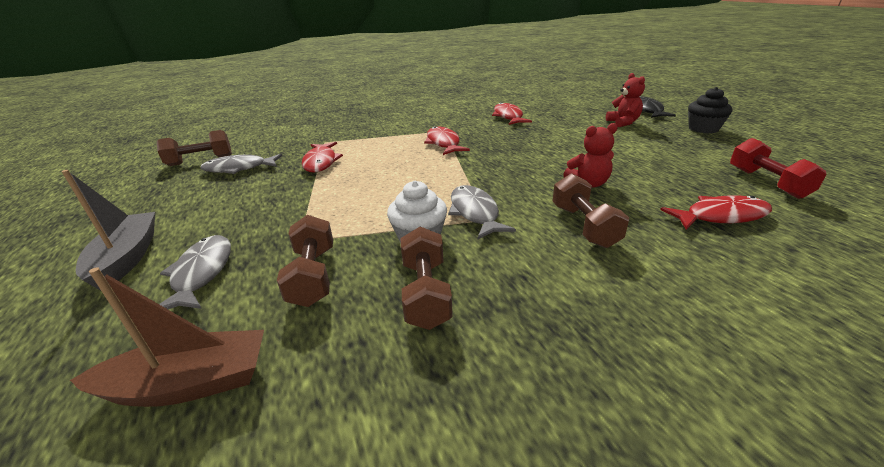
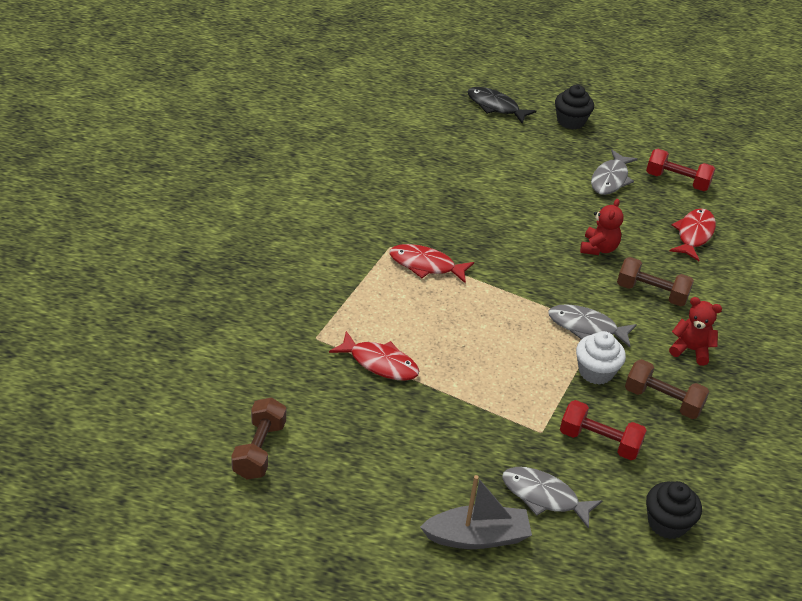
camera: 60 degrees left, 10 degrees up
grey boat [62,170,155,291] -> grey boat turned 150 degrees clockwise [420,475,532,549]
brown boat [70,267,264,407] -> black cupcake [646,481,702,539]
grey fish [200,154,282,174] -> grey fish moved to [591,150,638,195]
brown dumbbell [277,215,333,307] -> red dumbbell [560,400,647,460]
red fish [492,102,532,125] -> none
red teddy bear [606,73,645,127] -> red teddy bear moved to [669,297,722,366]

